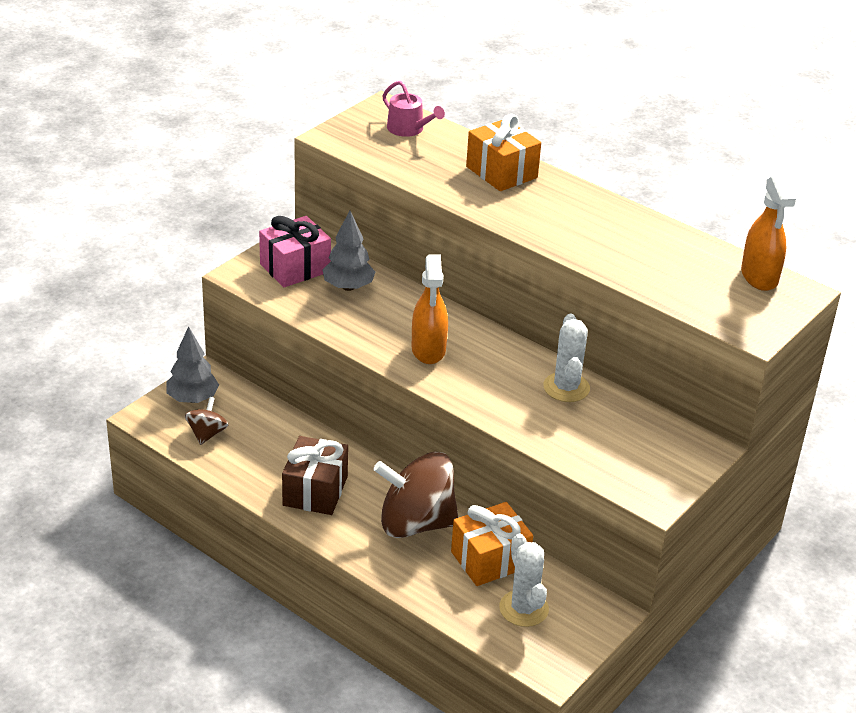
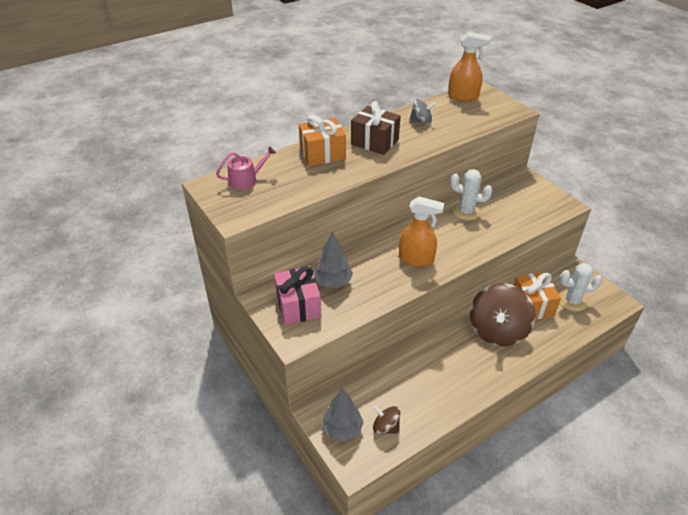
camera: 70 degrees left, 5 degrees up
brown gift [282,436,348,515] -> brown gift moved to [351,101,401,155]
none -> grey spinning top [409,99,436,124]

